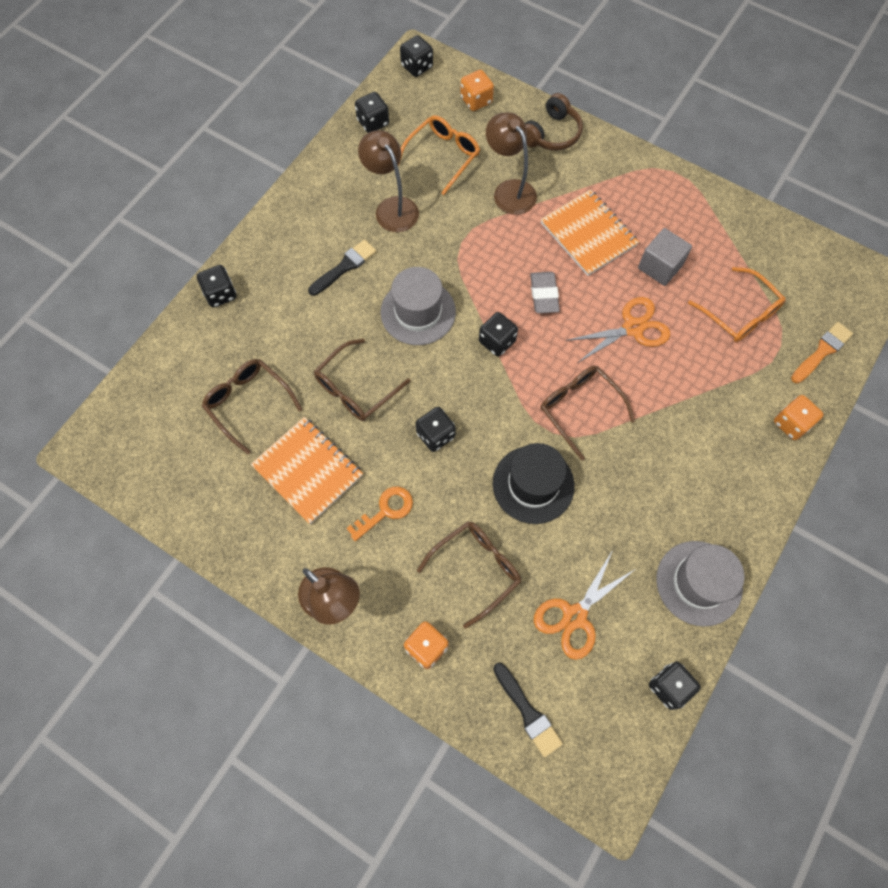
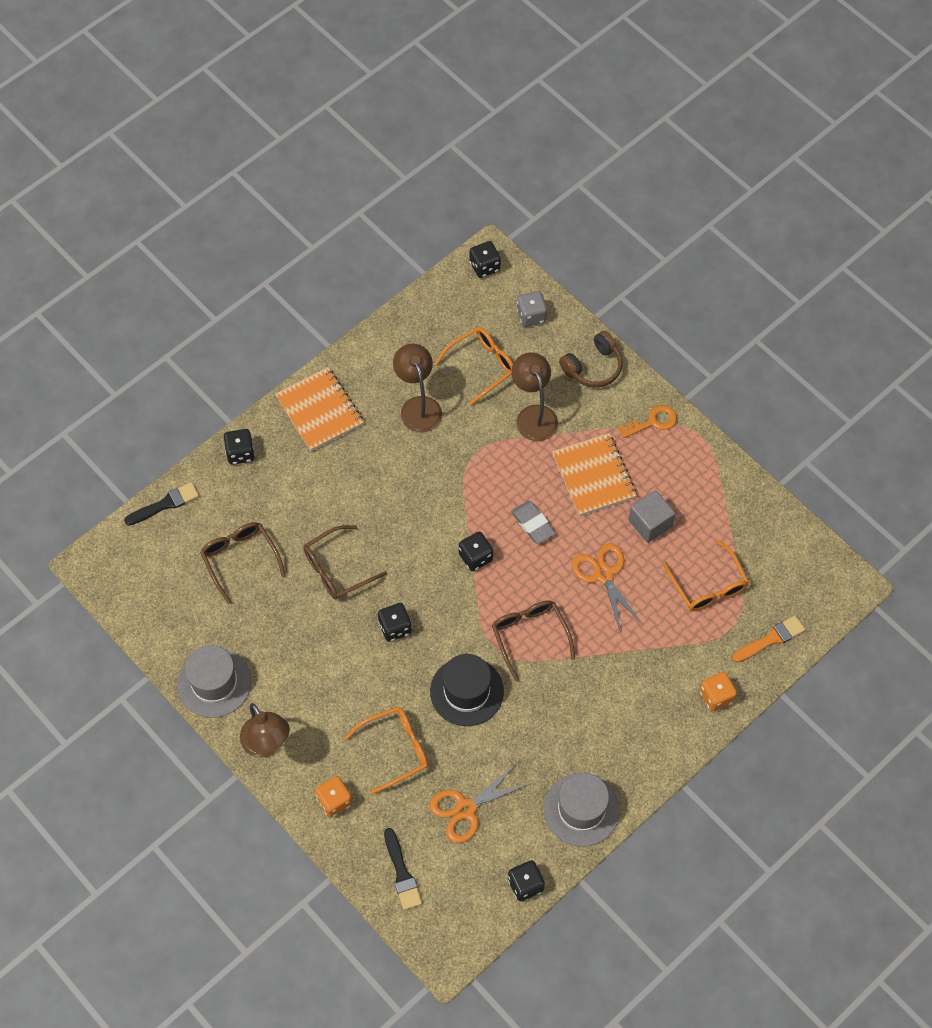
camera: 15 degrees right, 5 degrees down
orange notebook [251,417,363,524] -> orange notebook moved to [275,367,364,451]
black brush [308,239,377,296] -> black brush moved to [124,482,199,525]
orange key [346,486,413,541] -> orange key moved to [619,405,677,438]
black dice [355,92,389,133] -> none
grey hat [381,267,456,345] -> grey hat moved to [178,645,251,718]
brown glasses [417,521,521,629] -> orange glasses [345,706,428,795]
orange dice [460,70,494,111] -> grey dice [517,291,547,327]
grey eraser [530,272,560,313] -> grey eraser turned 45 degrees counterclockwise [511,501,556,544]
orange scissors [566,297,670,362] -> orange scissors turned 105 degrees counterclockwise [572,543,643,633]

